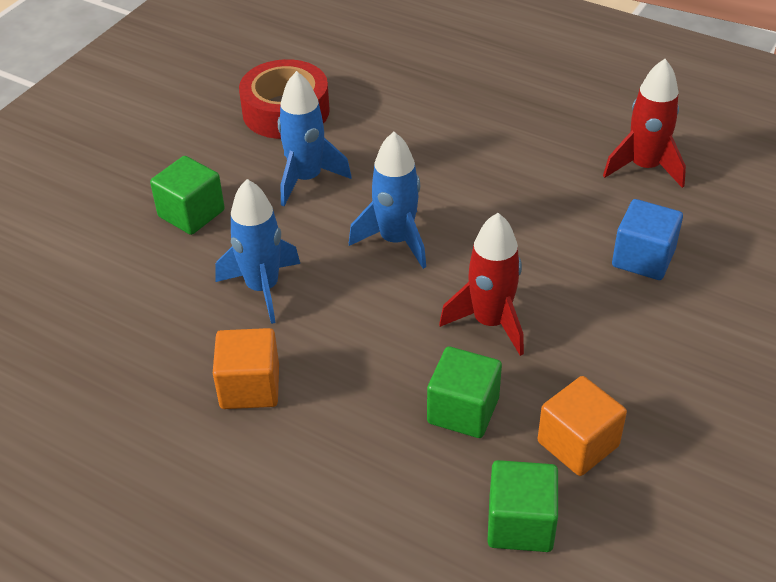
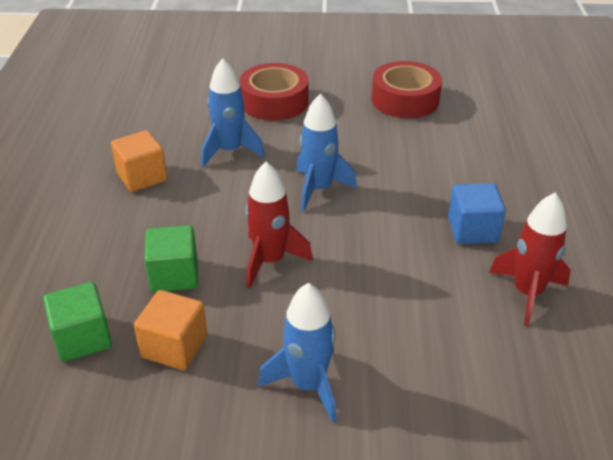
camera: 60 degrees right, 5 degrees down
green cube [150,156,225,235] -> red tape [239,63,309,121]
blue rocket [278,71,352,206] -> blue rocket moved to [258,283,336,423]
blue cube [612,199,683,280] -> blue cube moved to [448,183,506,244]

